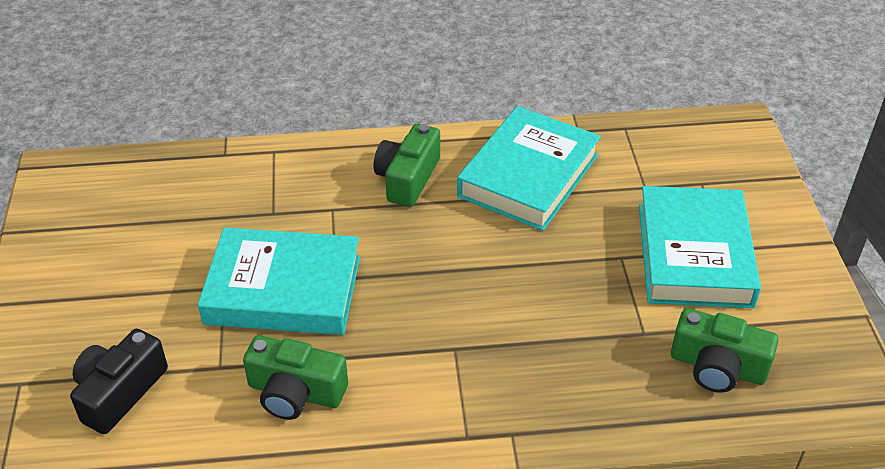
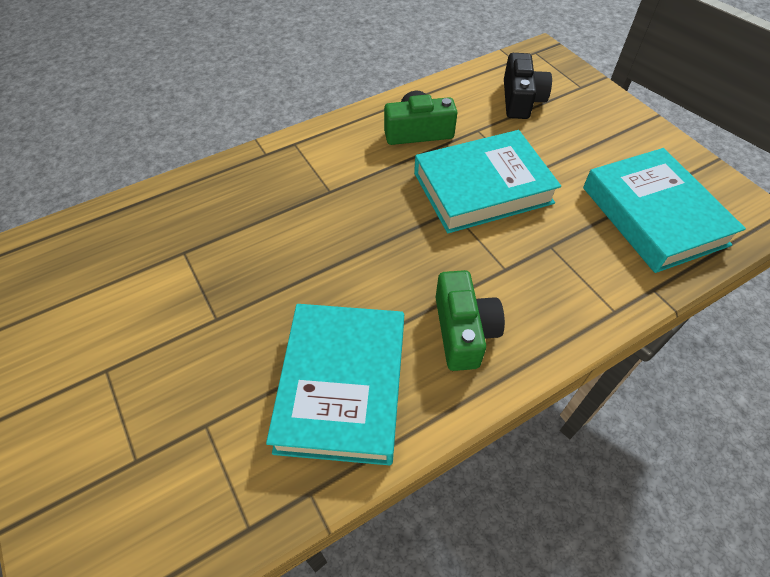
camera: 155 degrees right, 10 degrees up
turquoise book [639,186,761,308] -> turquoise book moved to [583,148,746,273]
green camera [671,308,779,393] -> none

